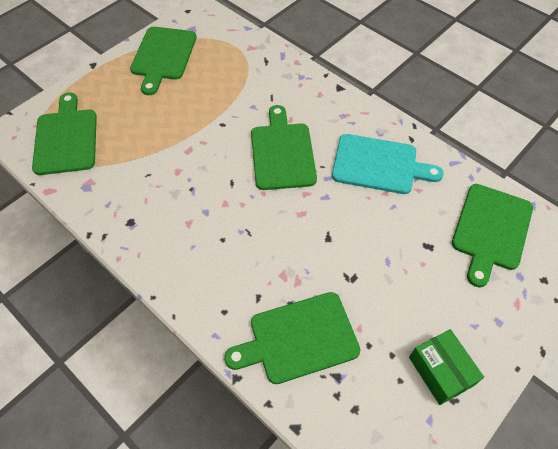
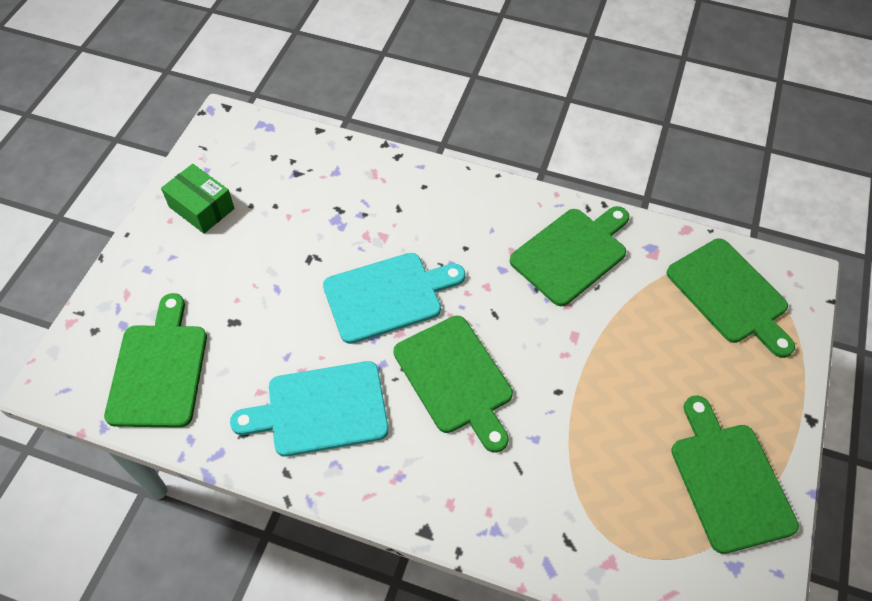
camera: 155 degrees right, 0 degrees up
green cutting board [224,292,360,384] -> green cutting board moved to [510,206,629,306]
none -> turquoise cutting board [323,253,466,344]

